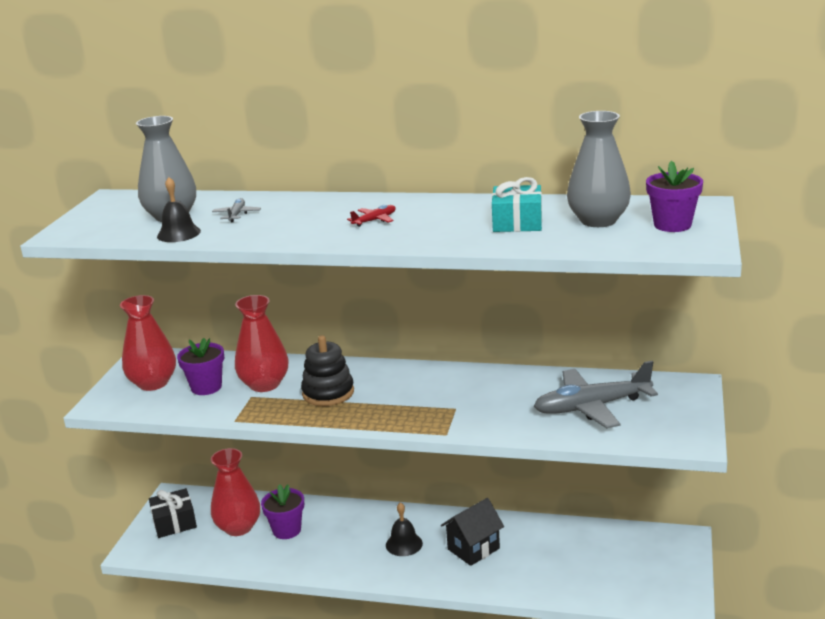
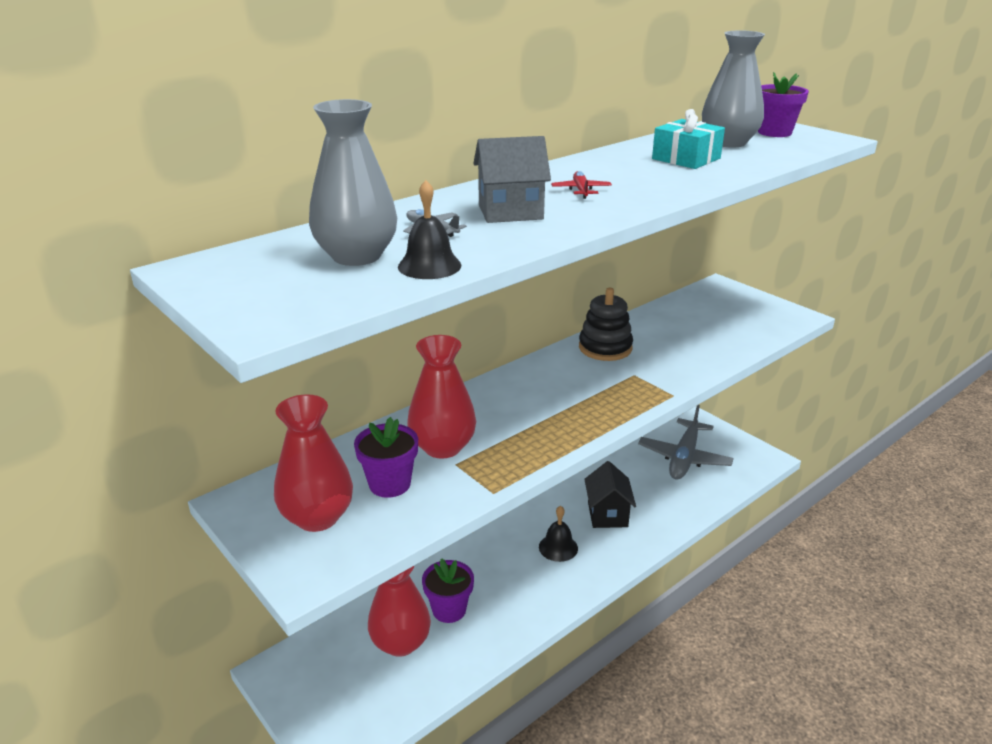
camera: 55 degrees left, 5 degrees up
black gift [149,488,197,538] -> none
black stacking toy [301,335,354,406] -> black stacking toy moved to [579,288,633,361]
grey plane [534,361,658,428] -> grey plane moved to [638,405,734,480]
none -> grey house [473,136,551,223]

